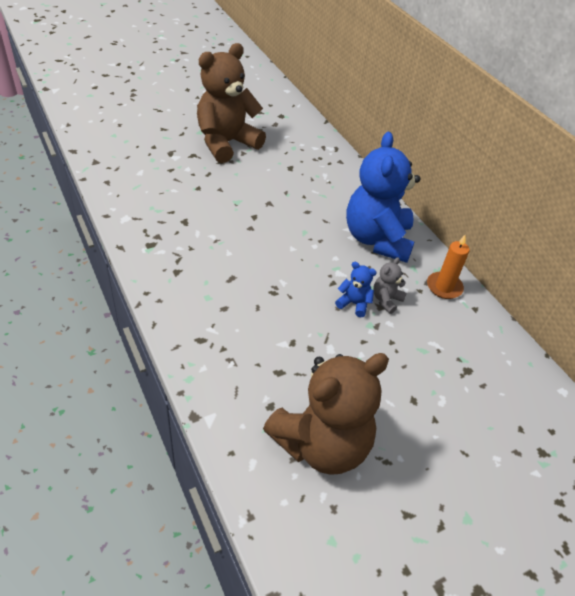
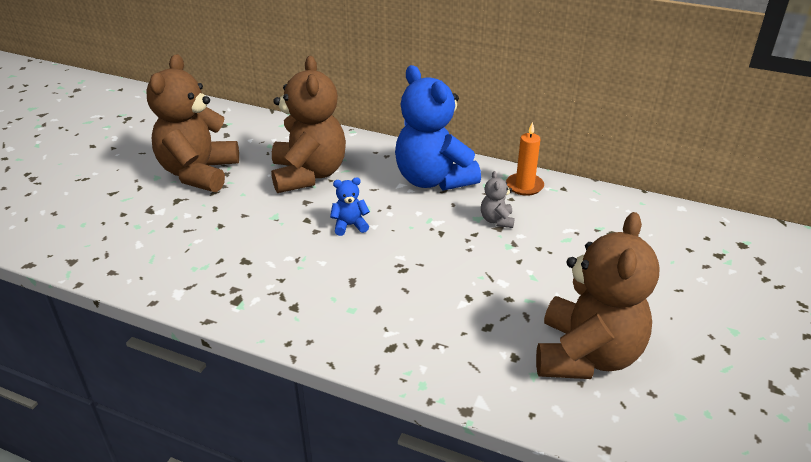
camera: 35 degrees left, 10 degrees down
blue teddy bear [335,262,377,317] -> blue teddy bear moved to [330,177,370,236]
none -> brown teddy bear [271,56,346,193]

